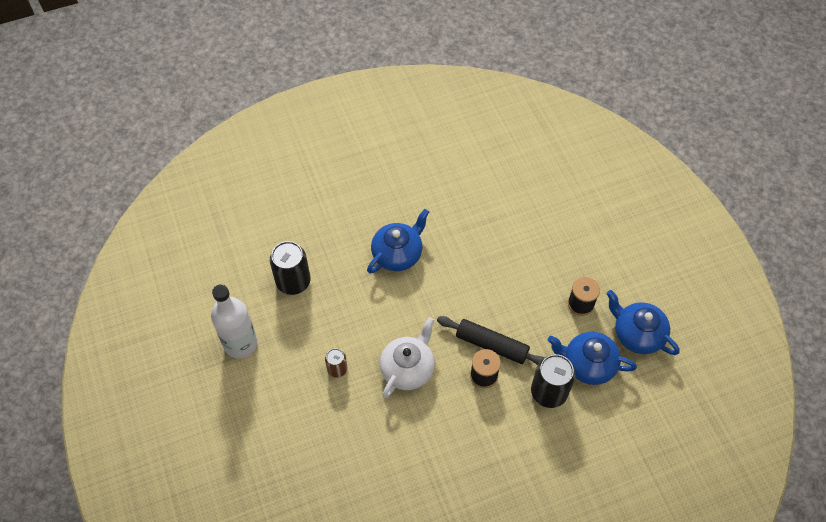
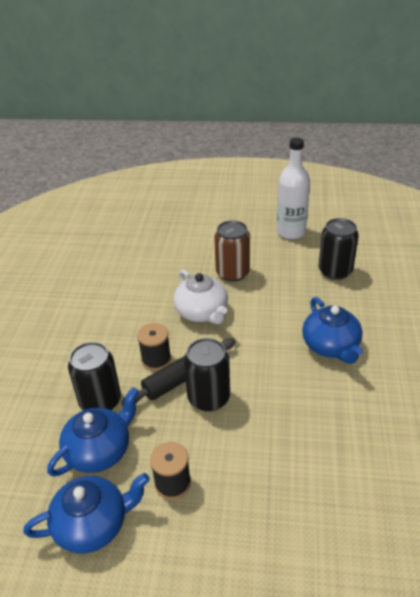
camera: 120 degrees right, 20 degrees down
brown can [325,348,347,378] -> brown can [214,220,250,282], size x1.81
none -> black can [184,338,230,412]

